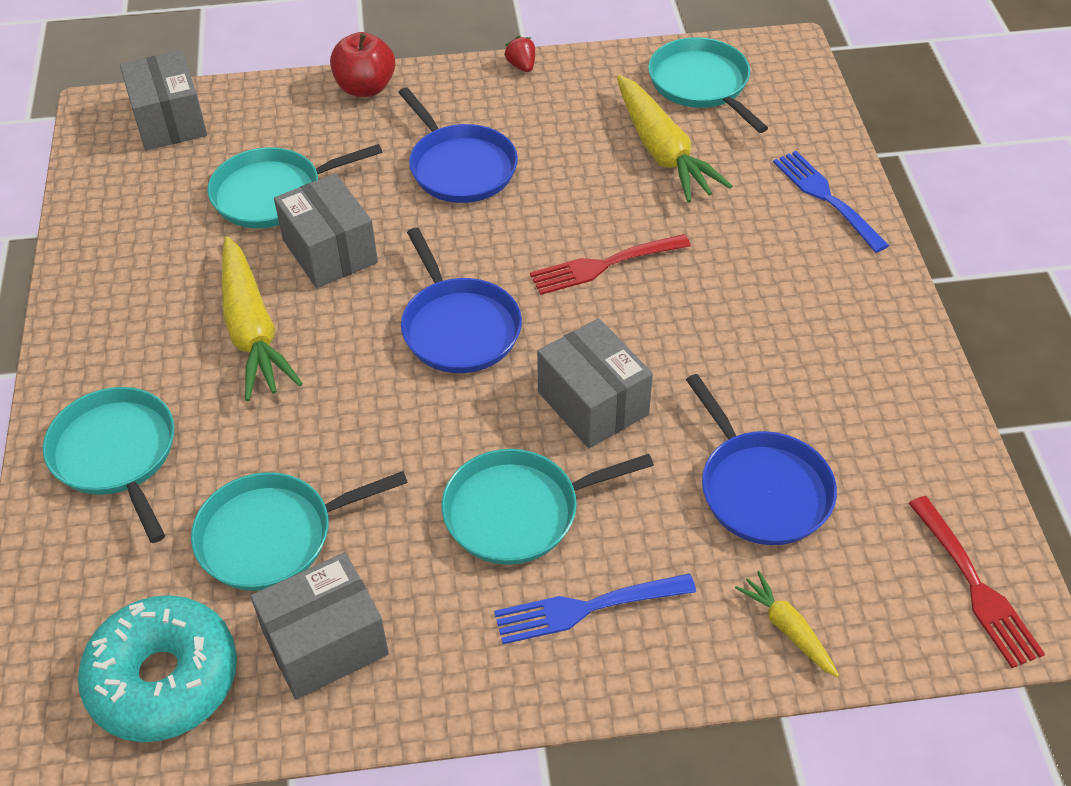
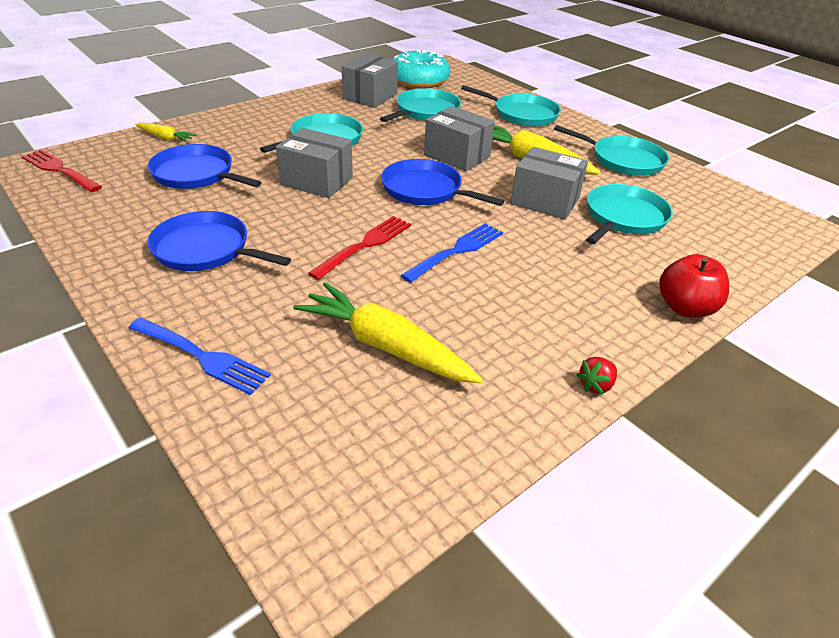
camera: 145 degrees right, 10 degrees down
grey box [120,50,207,150] -> grey box moved to [424,106,495,171]
blue pan [398,87,518,203] -> blue pan moved to [147,211,291,271]
blue fork [494,573,696,644] -> blue fork moved to [401,223,503,283]
red strawberry [504,36,535,72] -> red strawberry turned 105 degrees clockwise [577,357,617,394]
turquoise pan [648,37,768,133] -> turquoise pan moved to [554,125,669,176]

